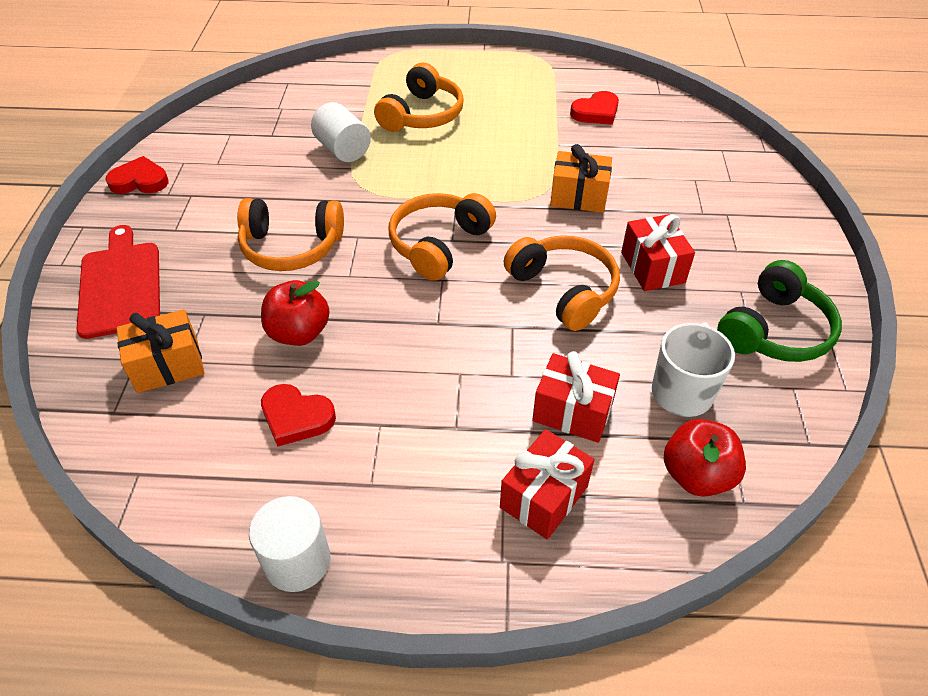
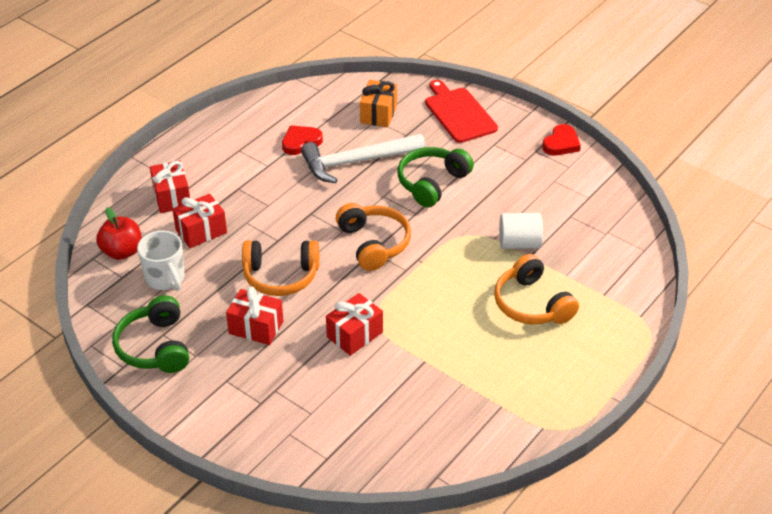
camera: 125 degrees right, 5 degrees down
red cutting board [76,225,160,339] -> red cutting board turned 135 degrees counterclockwise [425,80,498,143]
orange headphones [237,198,344,271] -> green headphones [398,147,474,207]
white cylinder [249,496,330,592] -> none
red apple [261,280,330,346] -> white hammer [301,134,425,183]
orange gift [550,144,612,213] -> red gift [326,293,383,356]
red heart [570,91,619,125] -> none

